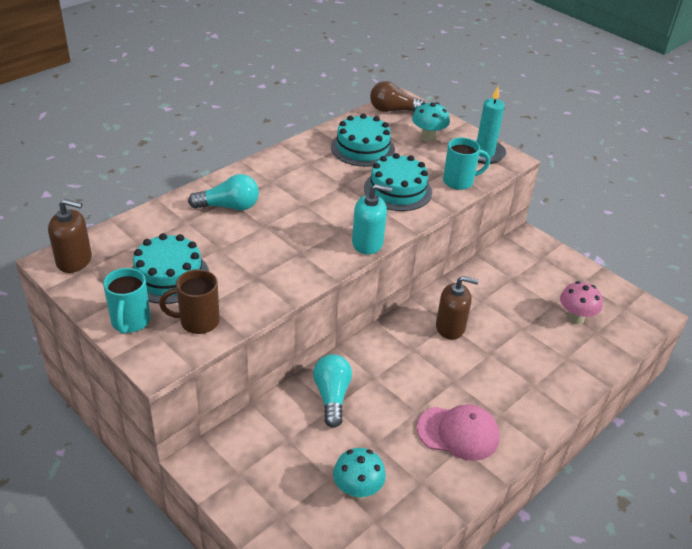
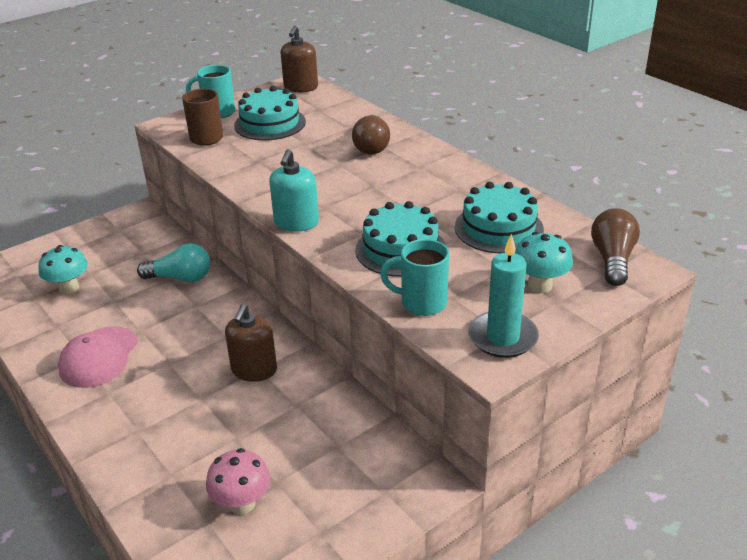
camera: 100 degrees right, 5 degrees down
turquoise light bulb [188,174,259,210] -> brown light bulb [352,115,390,155]
turquoise mug [443,138,490,190] -> turquoise mug turned 105 degrees clockwise [380,239,449,316]

